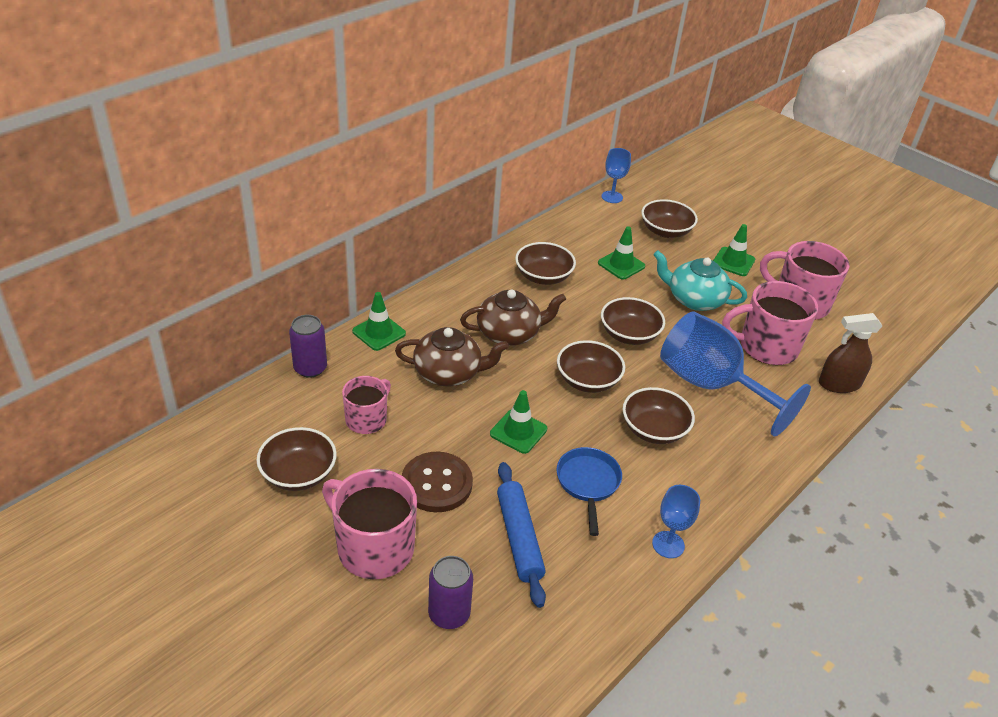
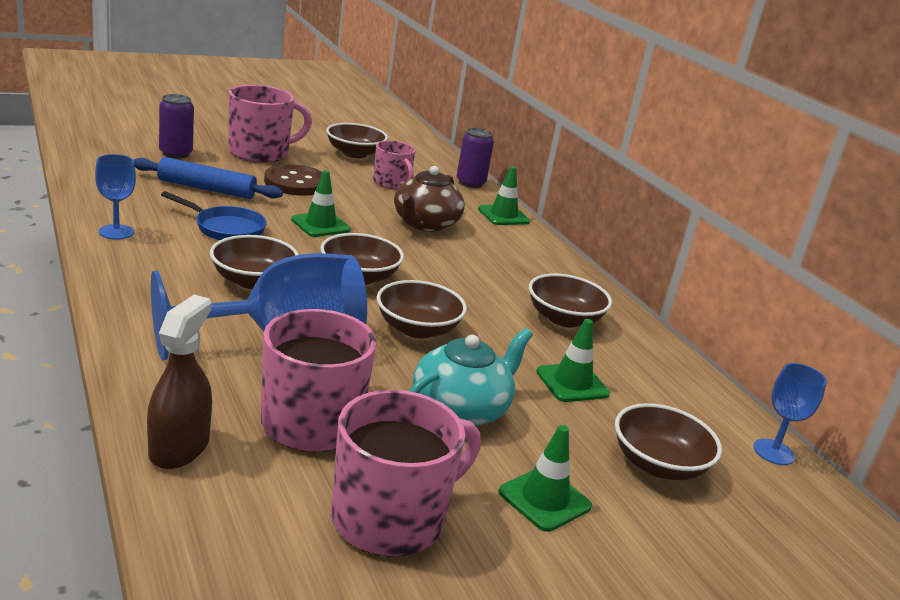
camera: 110 degrees right, 15 degrees down
brown teapot [460,289,566,346] -> none

